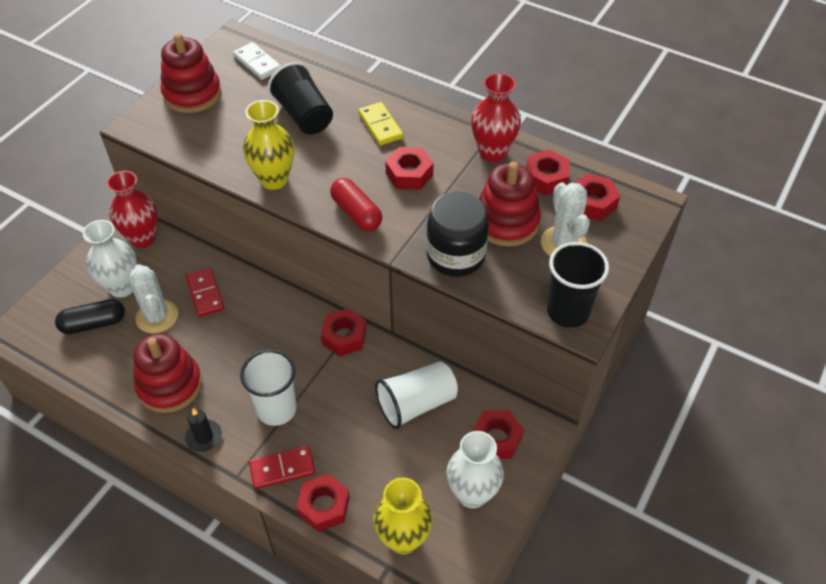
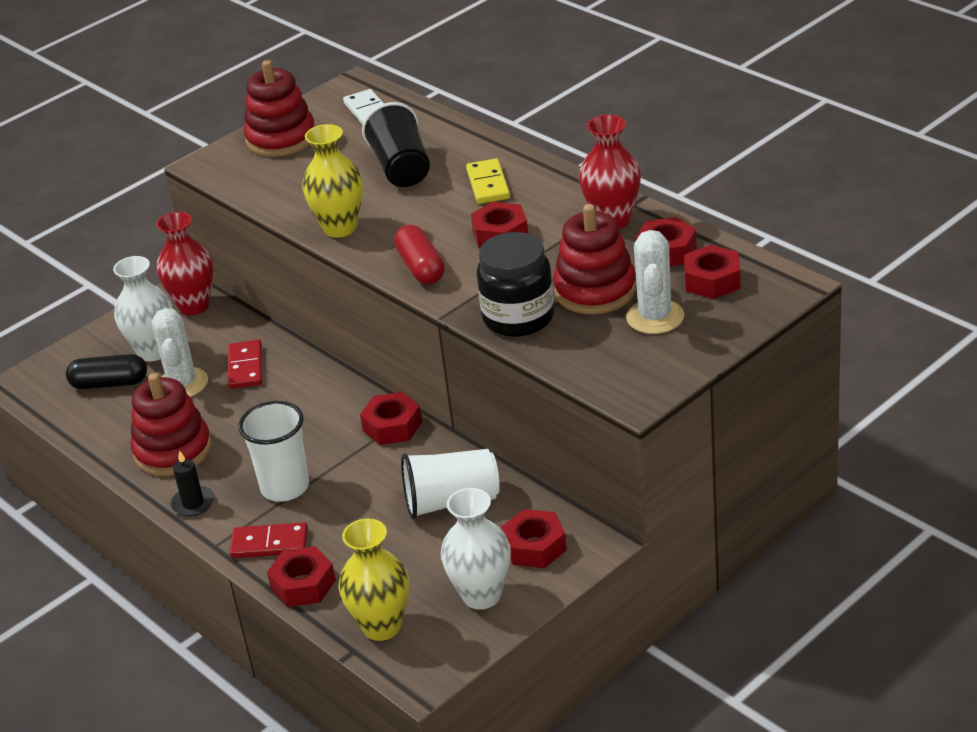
camera: 20 degrees right, 15 degrees down
black cup [547,242,609,328] -> none

